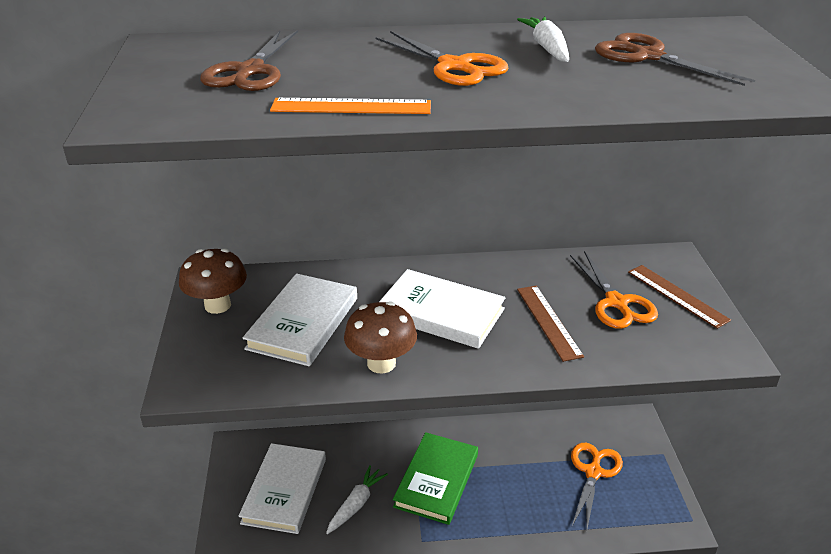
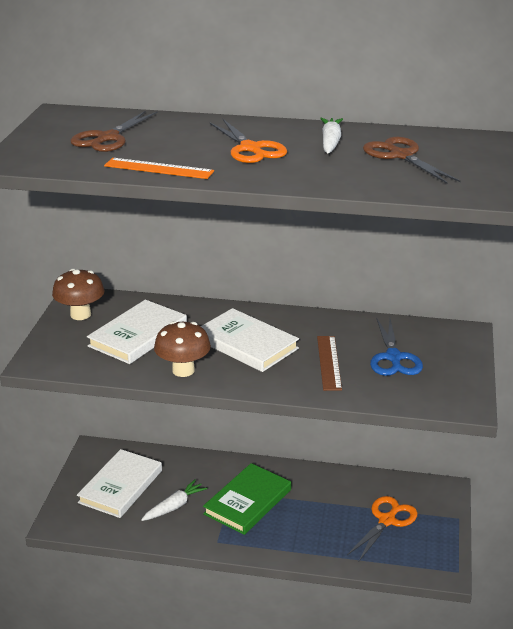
camera: 15 degrees right, 5 degrees down
orange scissors [570,251,658,329] -> blue scissors [370,318,423,376]
brown ruler [628,265,731,329] -> none

